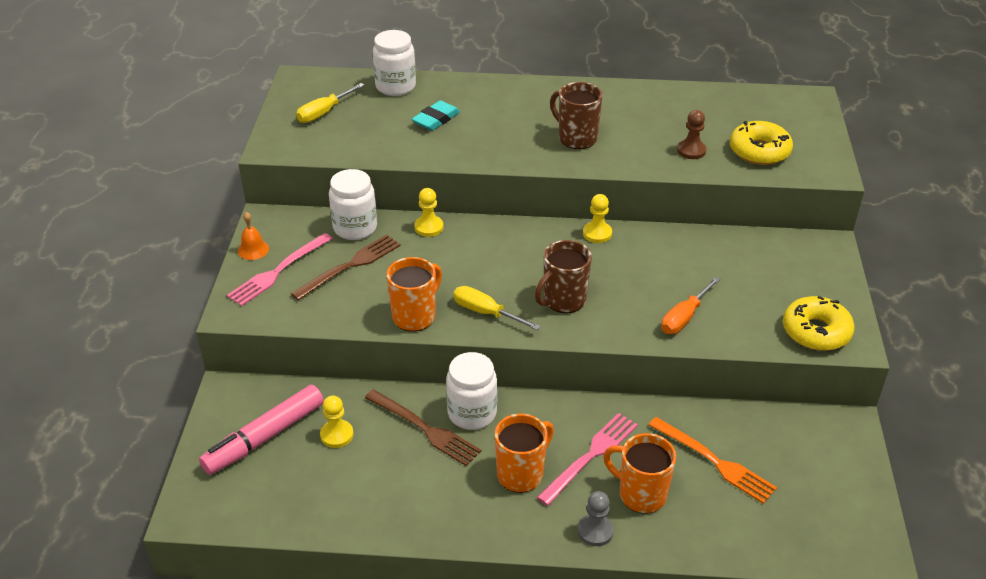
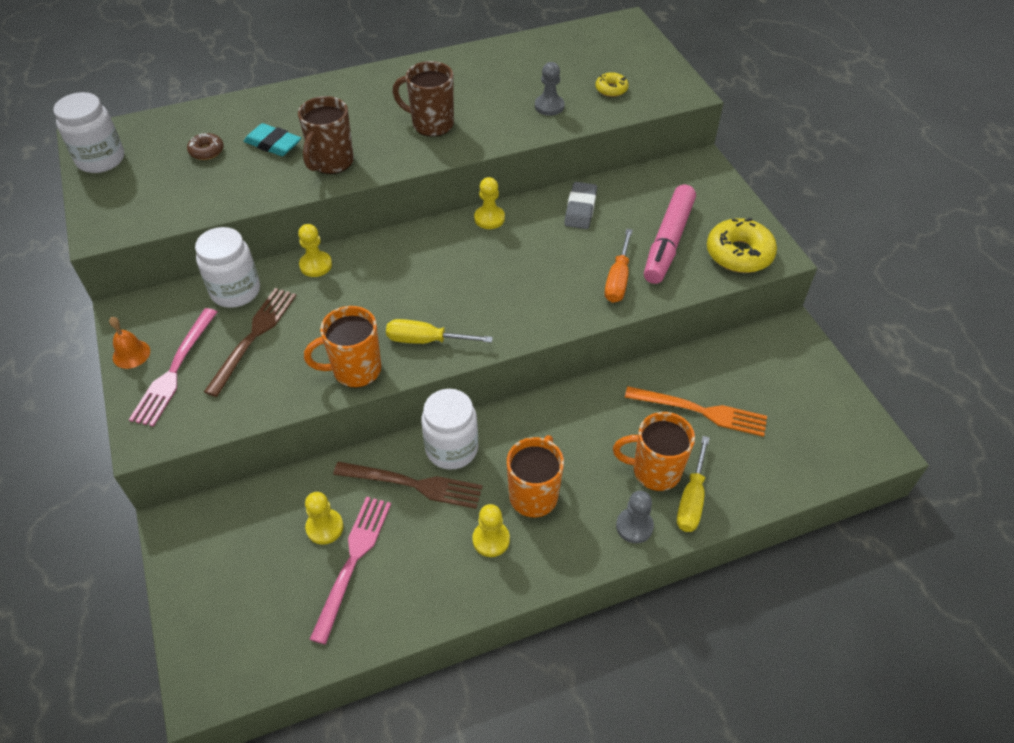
camera: 25 degrees left, 10 degrees up
pink marker [199,385,324,475] -> pink marker moved to [644,184,696,284]
yellow screwdriver [296,83,365,123] -> yellow screwdriver moved to [677,436,710,532]
white jar [373,30,416,96] -> white jar moved to [54,92,124,173]
orange mug [386,257,442,332] -> orange mug turned 120 degrees counterclockwise [304,306,381,388]
turquoise eraser [412,100,460,131] -> turquoise eraser turned 75 degrees counterclockwise [244,123,301,156]
brown mug [535,240,592,313] -> brown mug moved to [298,96,354,174]
pink fork [537,413,638,506] -> pink fork moved to [309,497,391,644]
brown pawn [677,110,707,159] -> grey pawn [535,62,564,116]
yellow donut [730,121,793,165] -> yellow donut [595,72,629,97], size x0.53
none -> brown donut [187,133,224,160]
none -> yellow pawn [472,504,510,557]
none -> grey eraser [564,182,597,229]

